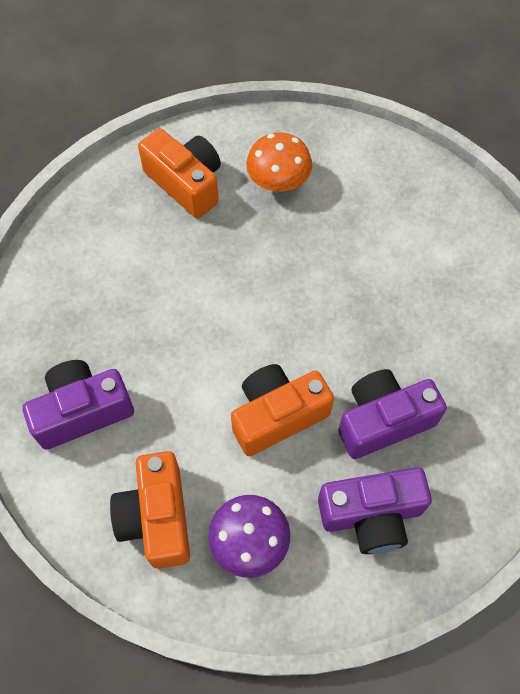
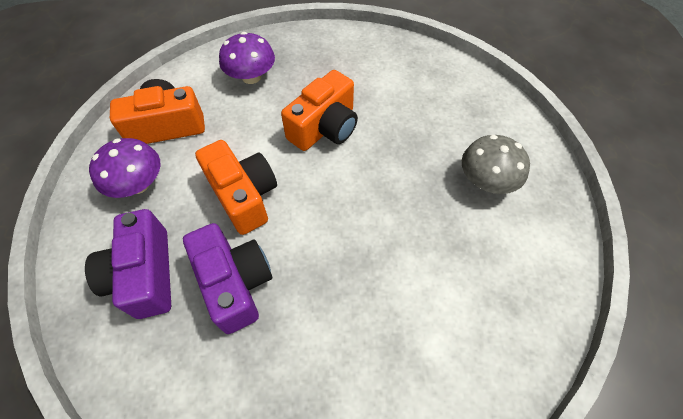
camera: 85 degrees right, 5 degrees down
purple camera [22,360,134,450] -> purple mushroom [219,32,275,84]
orange camera [138,128,221,218] -> orange camera moved to [281,70,358,151]
orange mushroom [246,132,312,192] -> grey mushroom [462,135,530,194]

